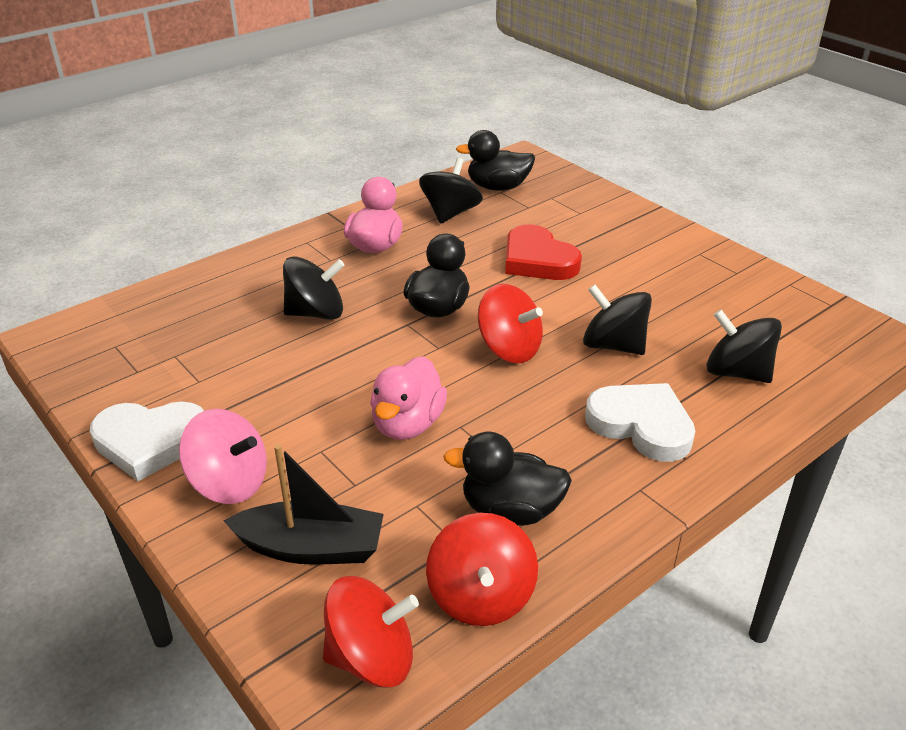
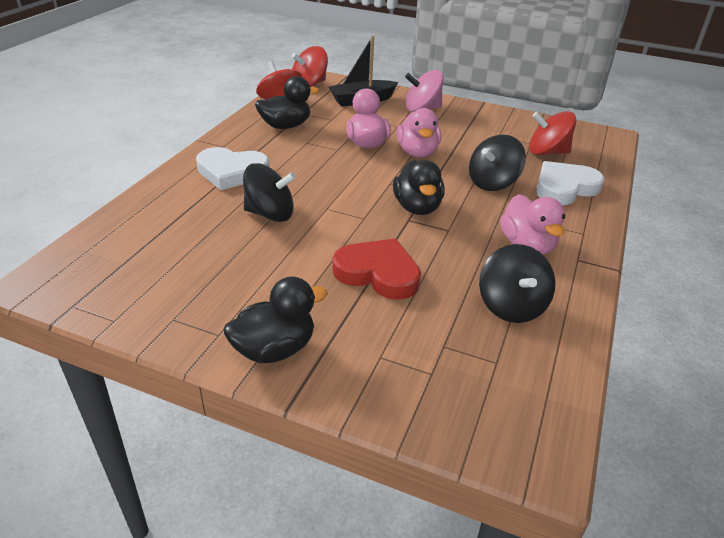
camera: 150 degrees right, 0 degrees up
white heart [90,401,204,481] -> white heart moved to [536,161,605,205]
black duck [456,130,535,191] -> black duck moved to [224,277,328,363]
red spinning top [478,284,543,363] -> red spinning top moved to [529,111,576,155]
black spinning top [706,309,782,383] -> none
none -> pink duck [396,108,441,157]

